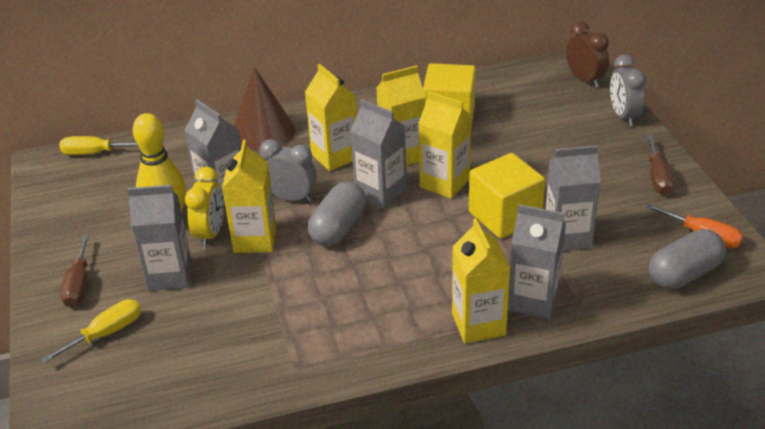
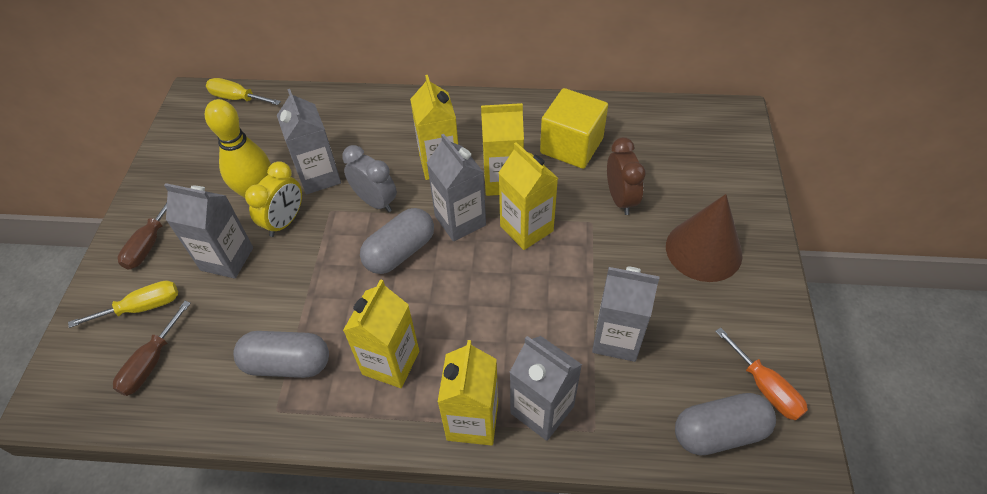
camera: 20 degrees right, 15 degrees up
yellow carton [222,140,277,253] -> yellow carton moved to [343,279,419,388]
brown cone [233,67,296,151] -> brown cone moved to [666,194,743,282]
yellow cube [469,153,545,239] -> none
brown clock [566,21,609,88] -> brown clock moved to [607,137,646,215]
grey clock [610,54,646,126] -> none
brown screwdriver [646,135,675,195] -> brown screwdriver moved to [113,301,191,396]
none -> grey capsule [233,331,329,378]

